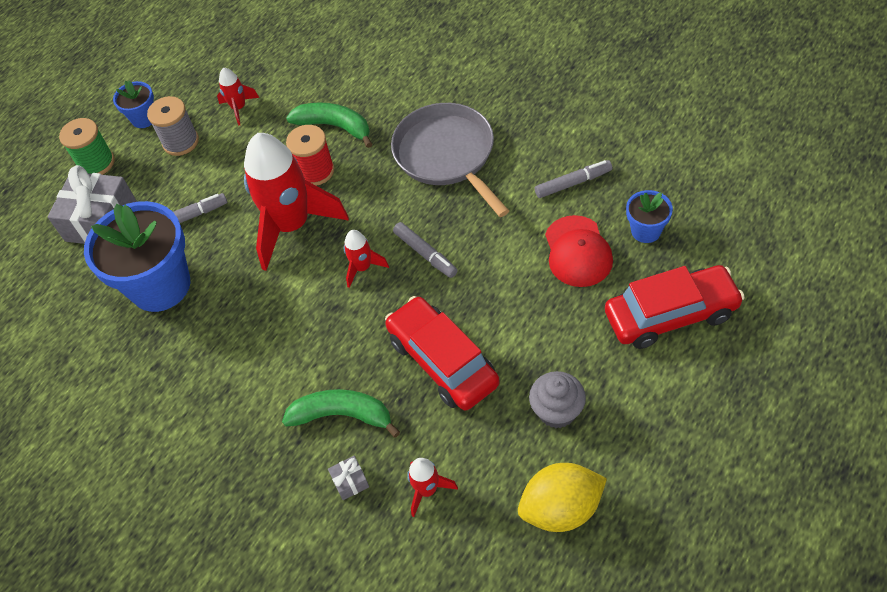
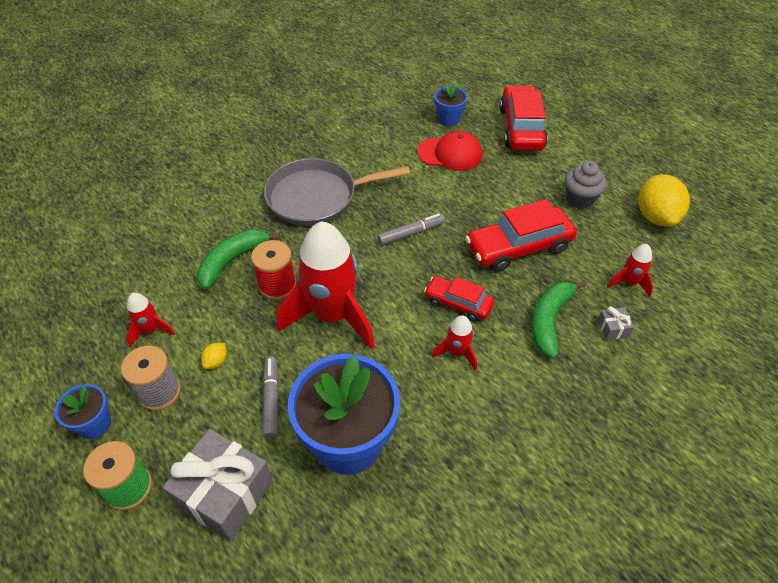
camera: 80 degrees left, 5 degrees down
red rocket [344,230,389,288] -> red rocket moved to [432,315,477,370]
grey marker [535,160,612,198] -> none
none -> yellow lemon [201,343,227,369]
none -> red car [424,276,494,322]

